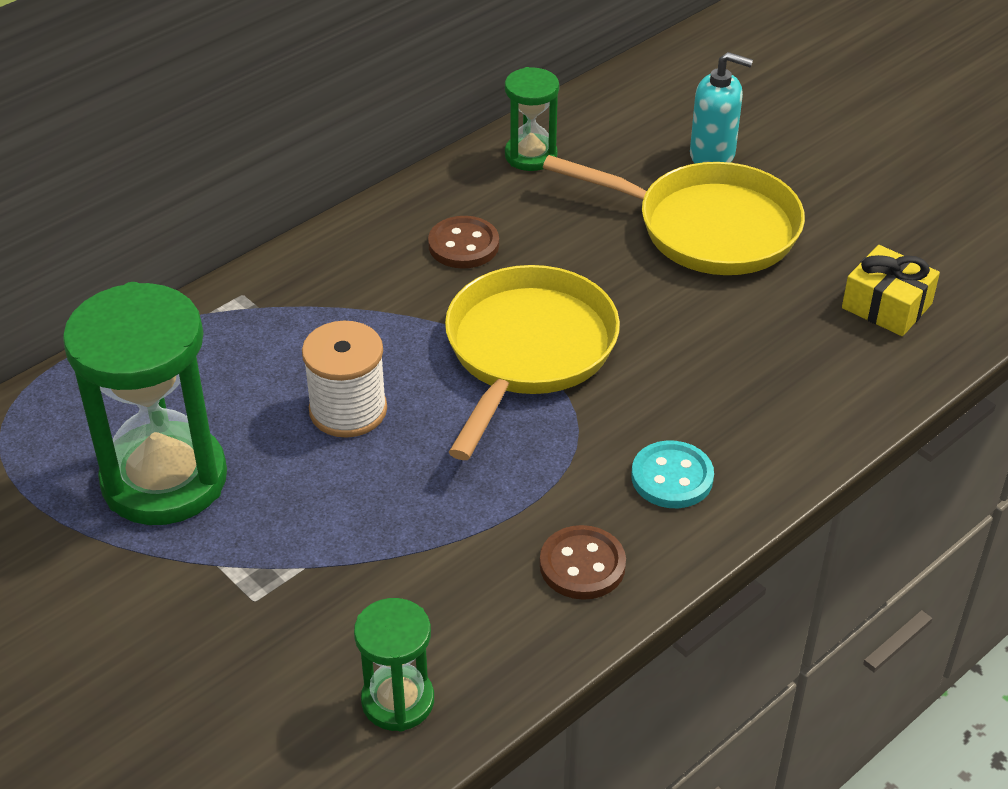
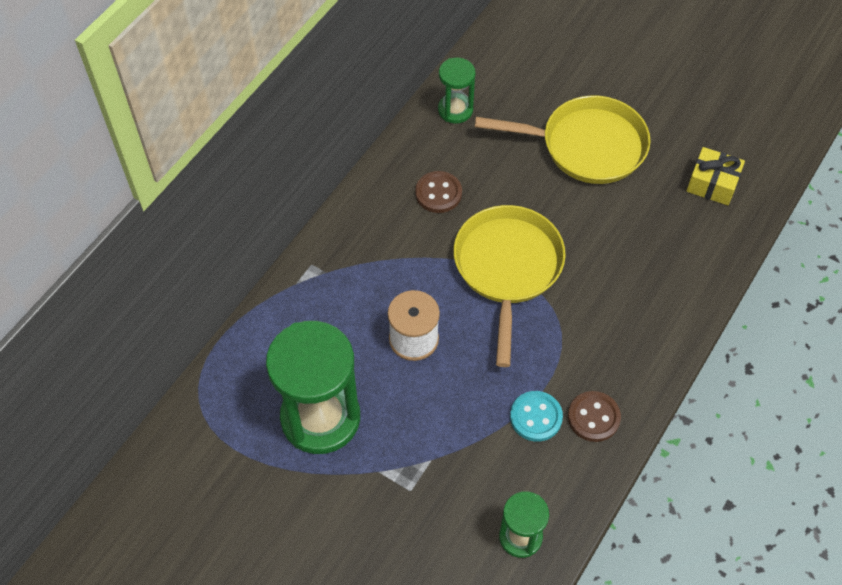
camera: 15 degrees left, 15 degrees up
turquoise button [631,441,714,508] -> turquoise button moved to [510,391,563,442]
turquoise soap dispenser [690,52,753,164] -> none

